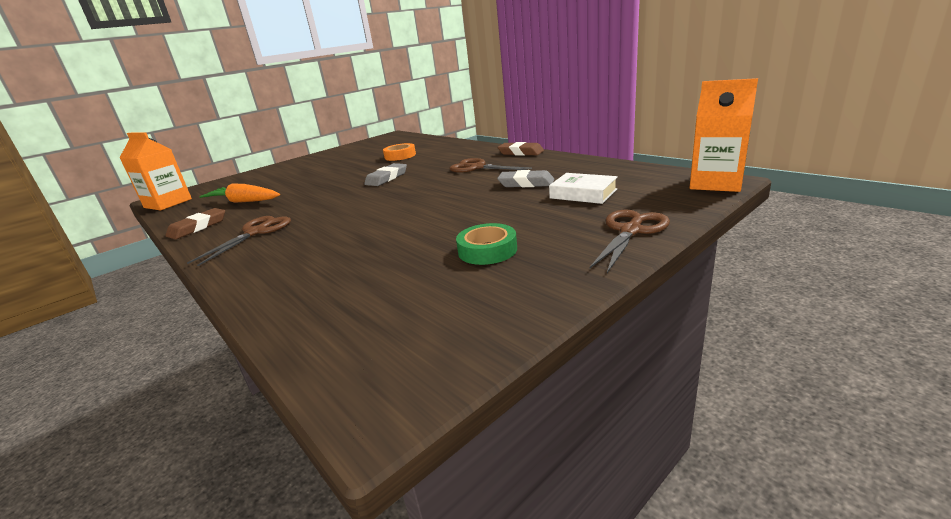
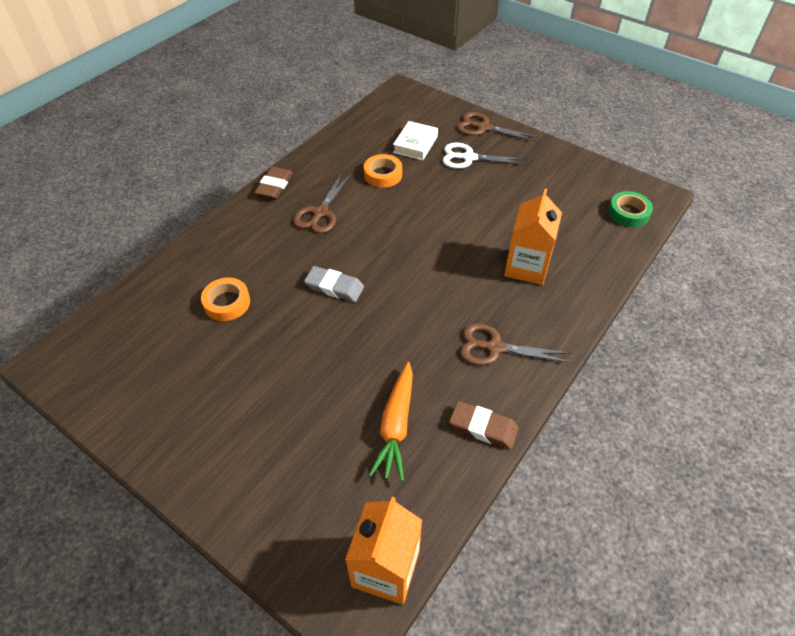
camera: 105 degrees left, 25 degrees up
green tape [456,223,517,265] -> green tape moved to [608,191,653,228]
grey eraser [497,170,554,187] -> orange tape [364,154,402,188]
orange carton [690,78,758,192] -> orange carton moved to [504,189,562,285]
none -> white scissors [442,143,528,168]

